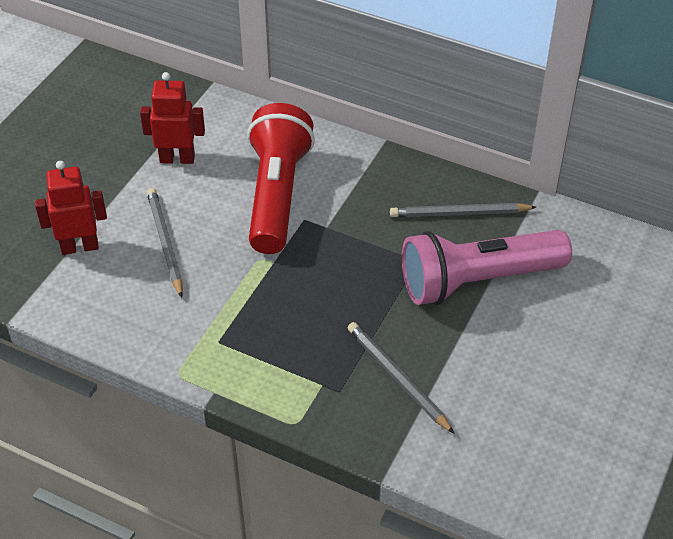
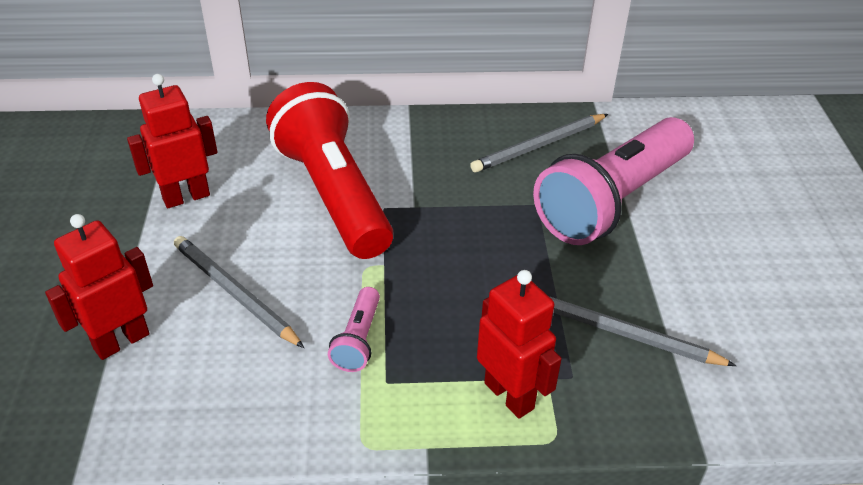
camera: 30 degrees left, 5 degrees down
none -> pink flashlight [328,287,380,372]
none -> red robot [477,270,562,419]

